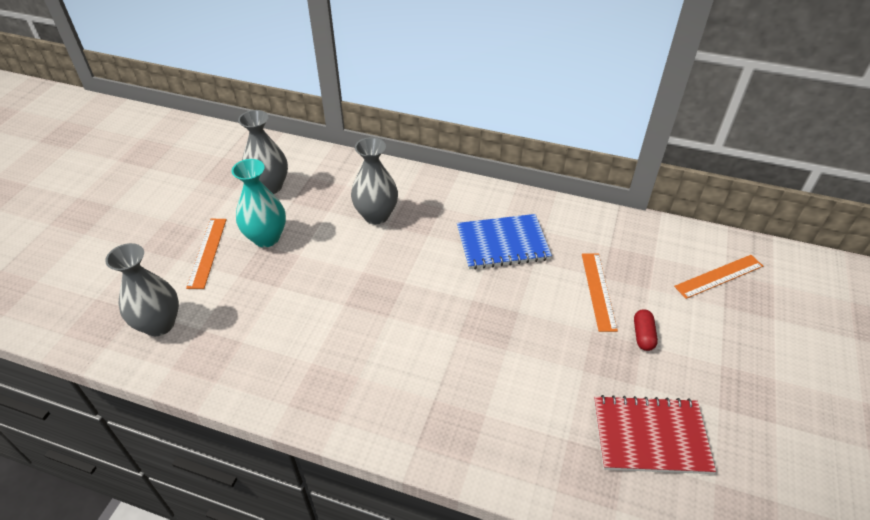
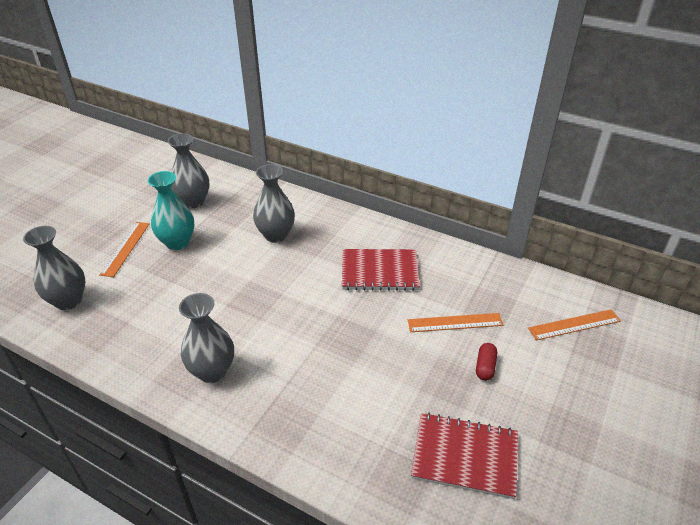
camera: 10 degrees right, 5 degrees down
blue notebook [457,214,552,270] -> red notebook [342,249,420,291]
orange ruler [582,253,618,332] -> orange ruler turned 75 degrees clockwise [408,313,503,332]
none -> grey vase [179,293,234,383]

